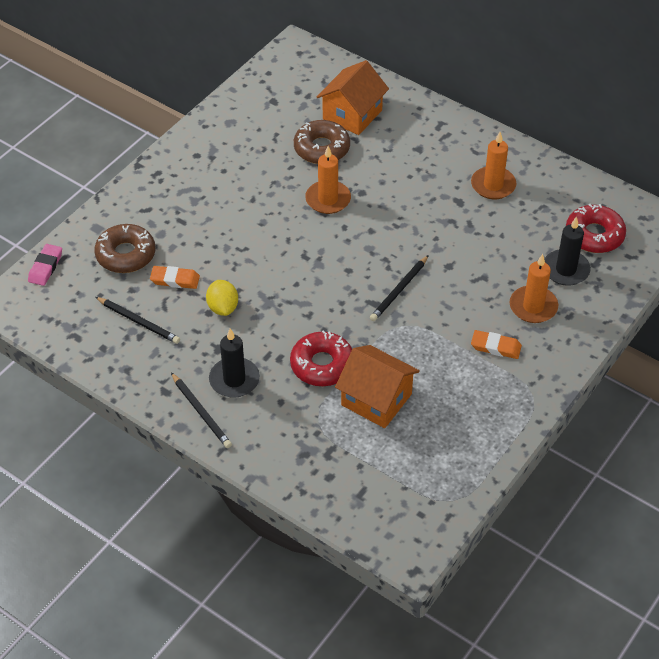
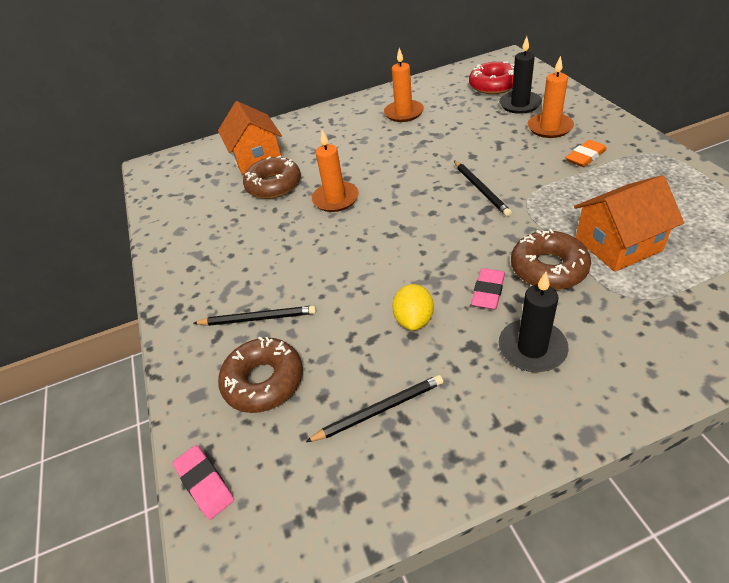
camera: 50 degrees left, 5 degrees down
orange eraser [150,266,200,289] -> none
black pencil [171,373,232,448] -> black pencil moved to [194,306,316,326]
yellow lemon [206,280,238,316] -> yellow lemon turned 75 degrees clockwise [392,284,434,331]
red donut [290,331,352,386] -> brown donut [511,229,591,290]
none -> pink eraser [471,268,505,310]

